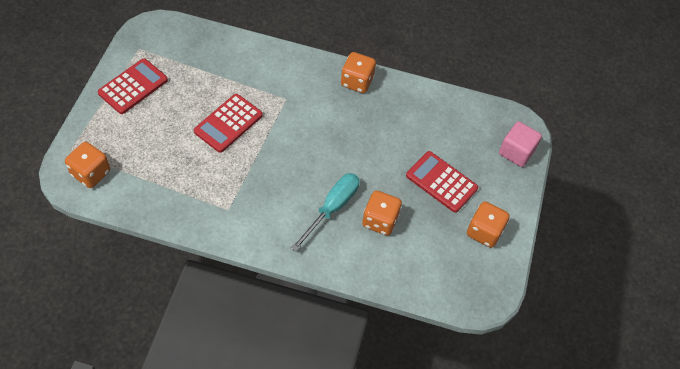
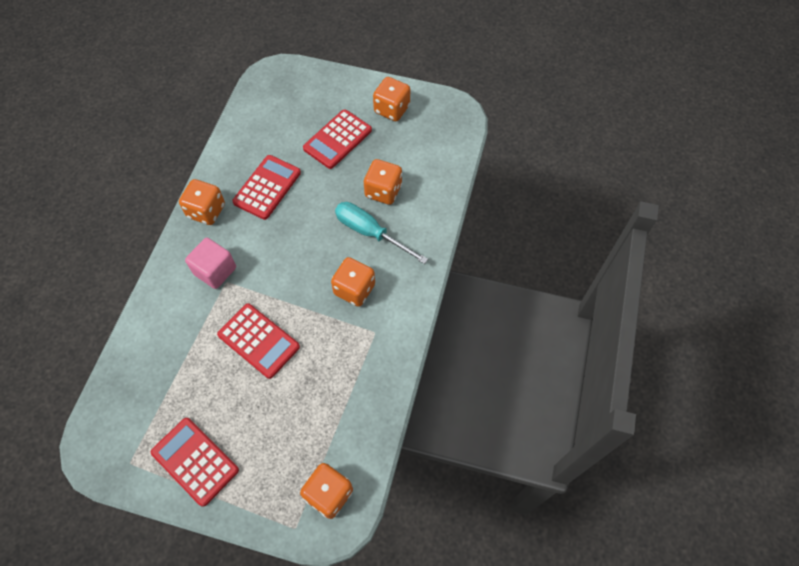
camera: 85 degrees left, 5 degrees up
pink cube [499,121,542,167] -> pink cube moved to [185,238,236,289]
none -> red calculator [232,155,301,220]
none -> orange dice [331,257,375,307]

